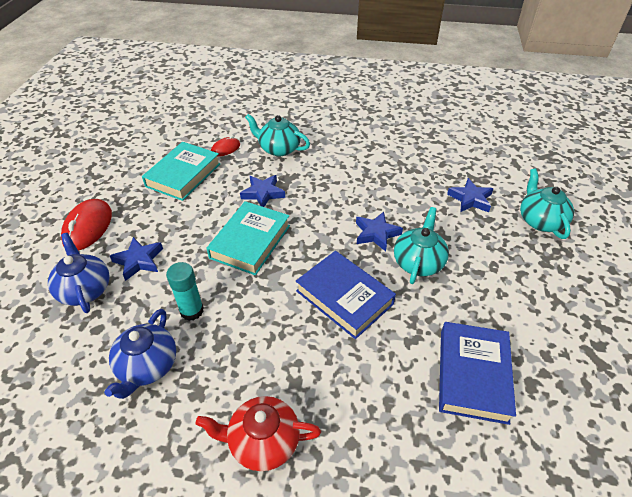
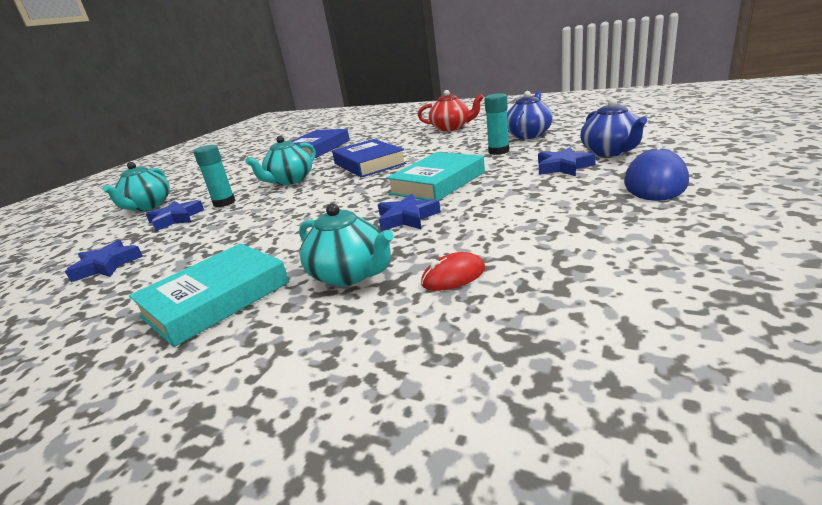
camera: 160 degrees left, 20 degrees down
red mouse [61,199,112,251] -> blue mouse [624,143,689,201]
turquoise book [142,142,221,201] -> turquoise book moved to [129,243,289,347]
blue star [356,211,403,252] -> blue star moved to [65,240,143,282]
none -> turquoise glue stick [193,145,236,207]

